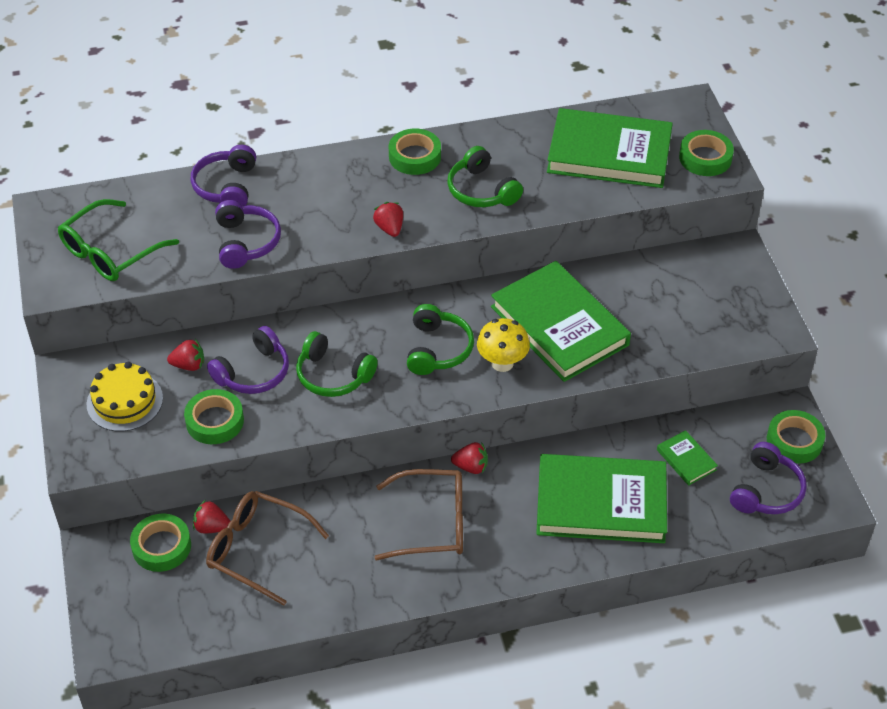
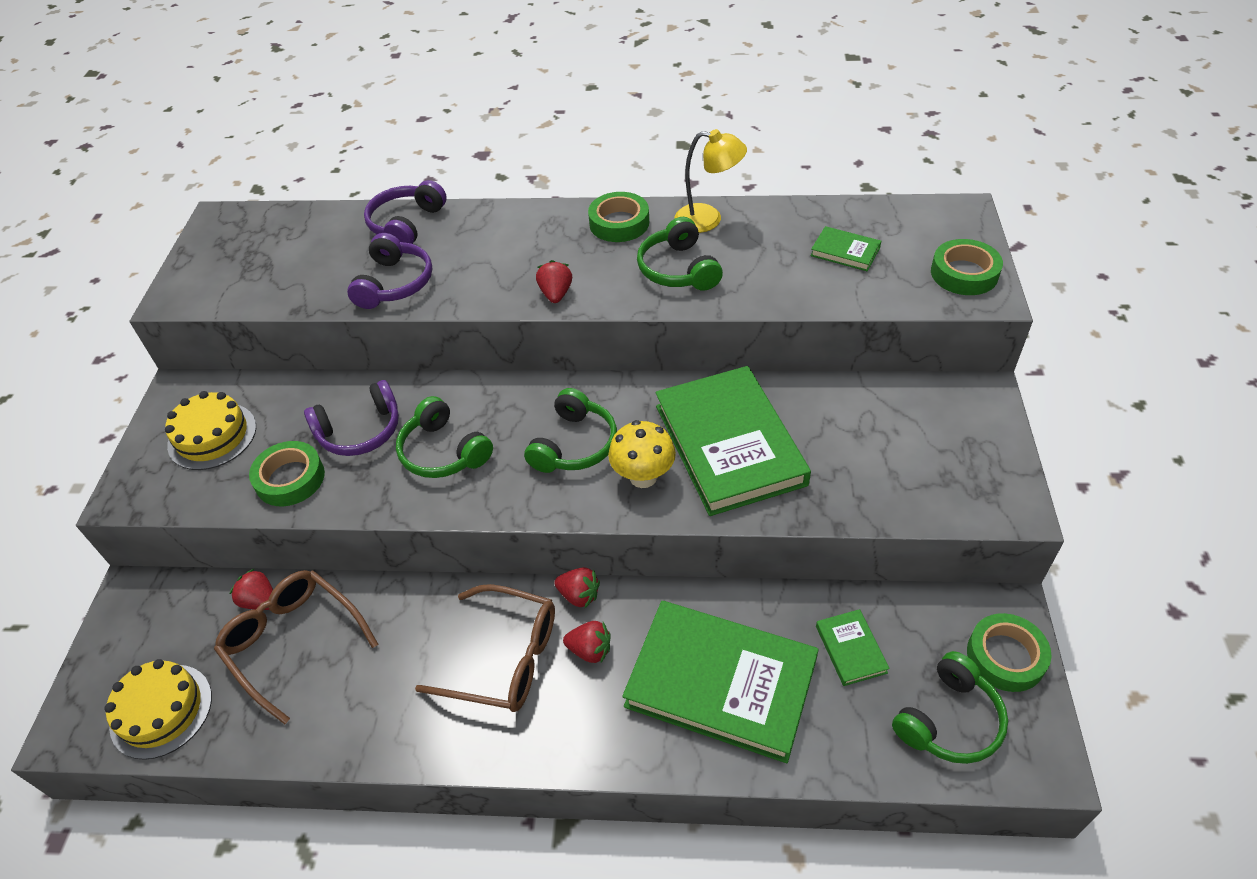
camera: 20 degrees right, 0 degrees up
green glasses [58,199,179,281] -> none
green tape [130,513,191,572] -> none
red strawberry [167,339,204,371] -> red strawberry moved to [563,621,611,663]
green book [547,108,673,188] -> green book [810,226,881,271], size x0.42
purple headphones [730,442,807,514] -> green headphones [892,651,1008,764]
none -> yellow cake [104,659,212,760]
none -> yellow lamp [675,129,747,233]

